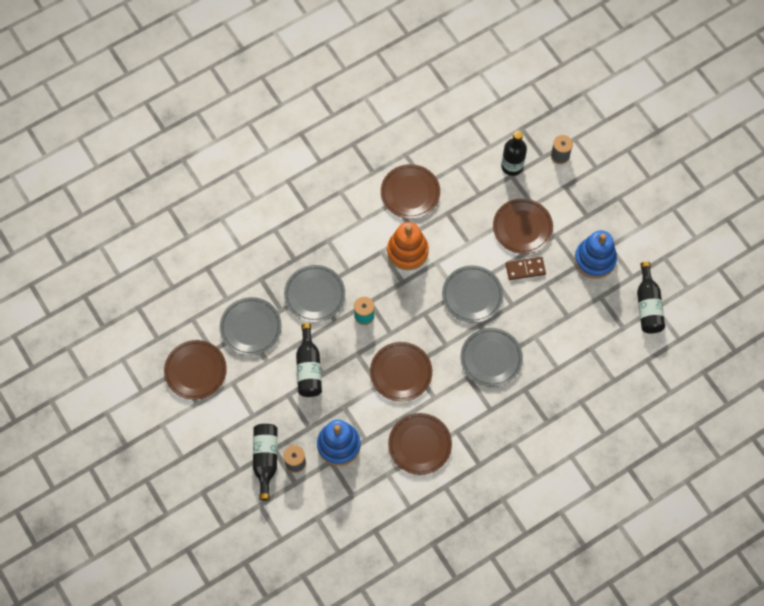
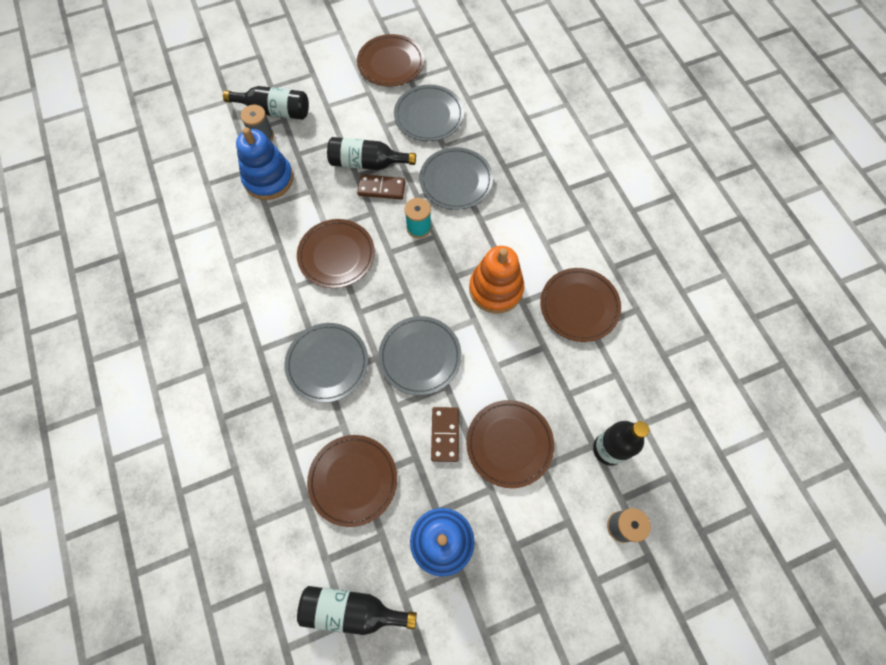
camera: 100 degrees right, 0 degrees up
brown plate [388,413,452,475] -> brown plate moved to [307,435,397,527]
none -> brown domino [357,174,406,199]

